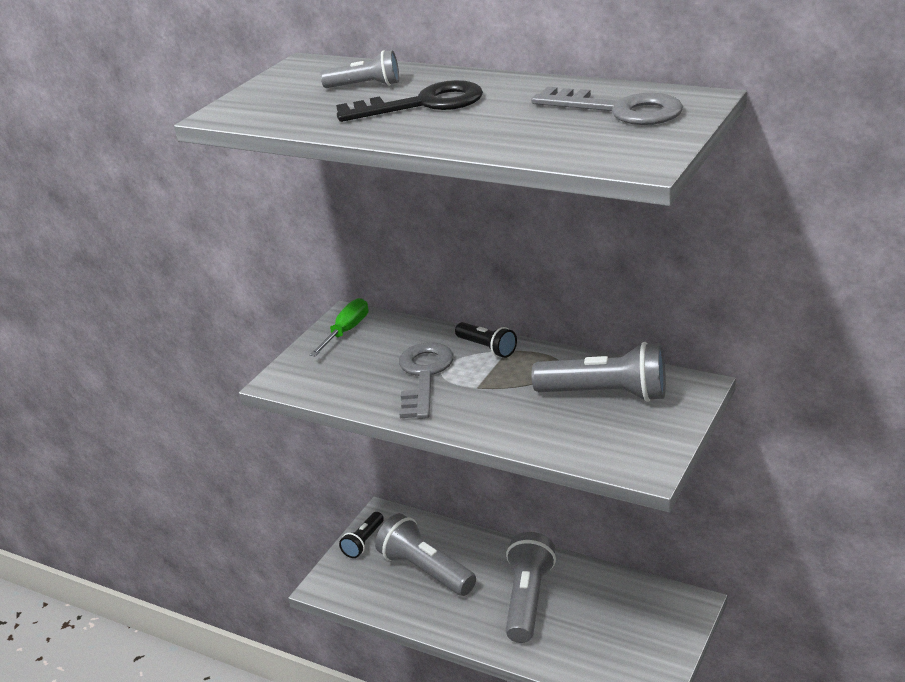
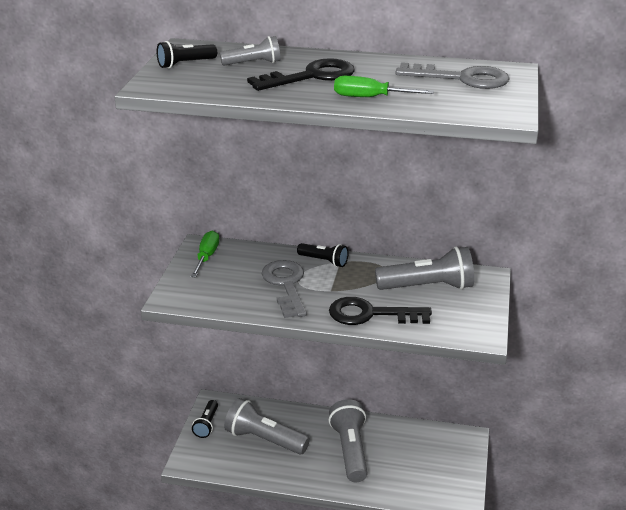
camera: 20 degrees left, 0 degrees up
none -> black flashlight [157,41,217,68]
none -> black key [329,297,432,325]
none -> green screwdriver [334,76,434,97]

